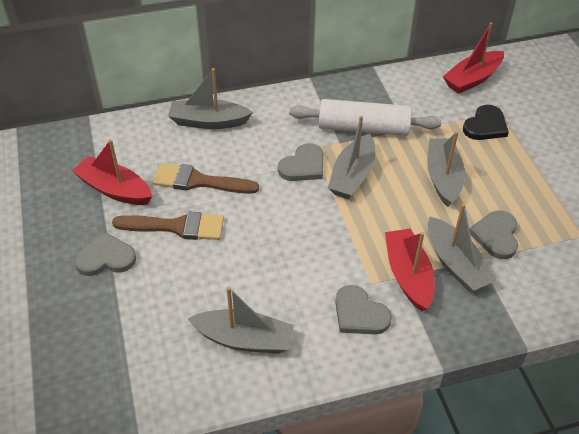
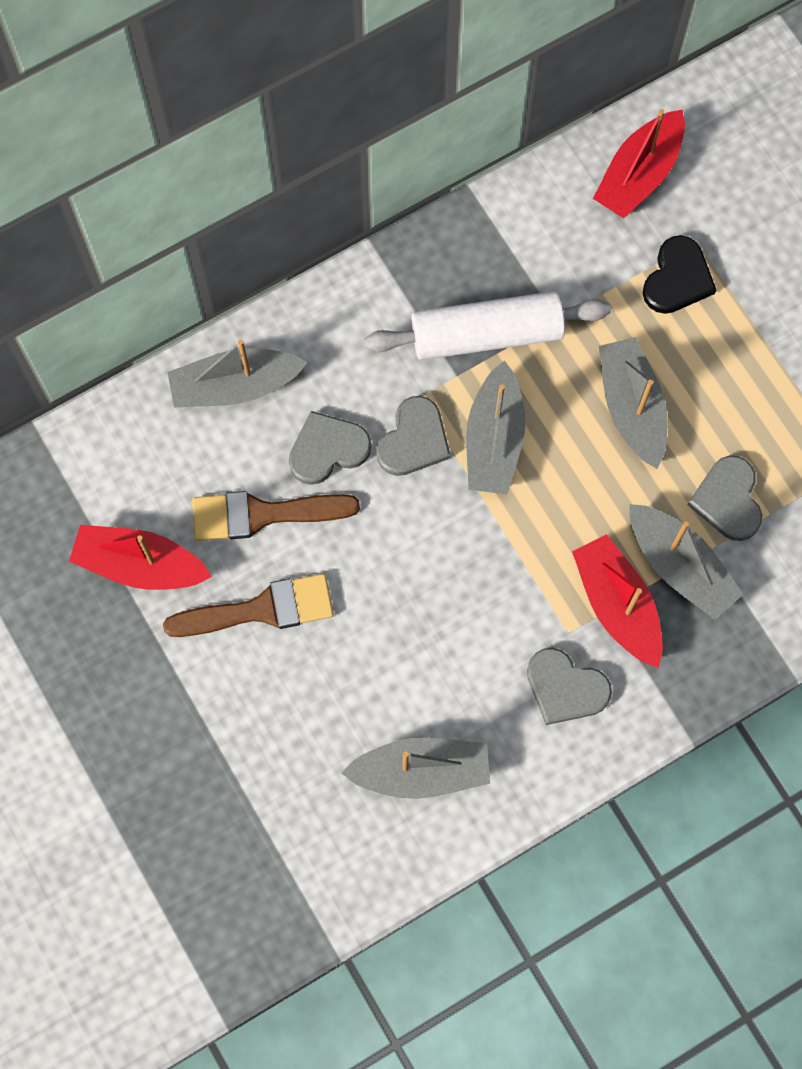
camera: 15 degrees left, 25 degrees up
grey heart [74,232,136,276] -> grey heart moved to [289,411,372,485]

